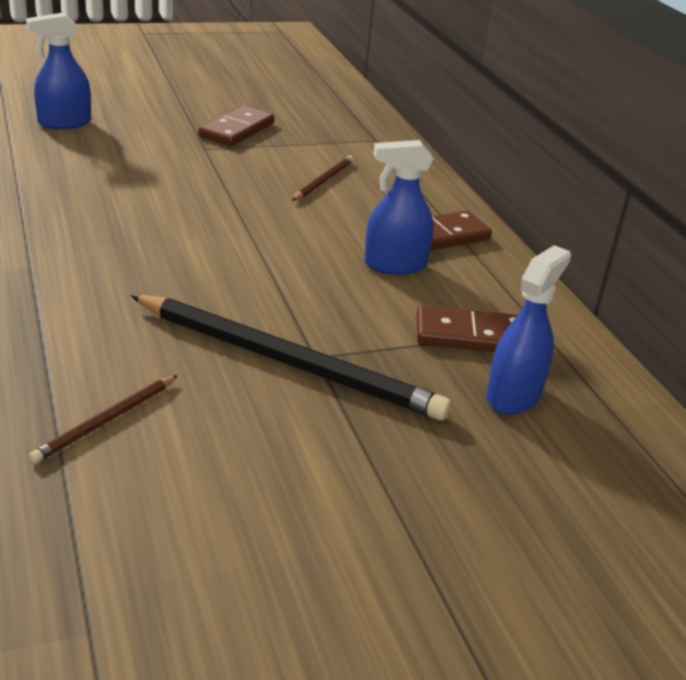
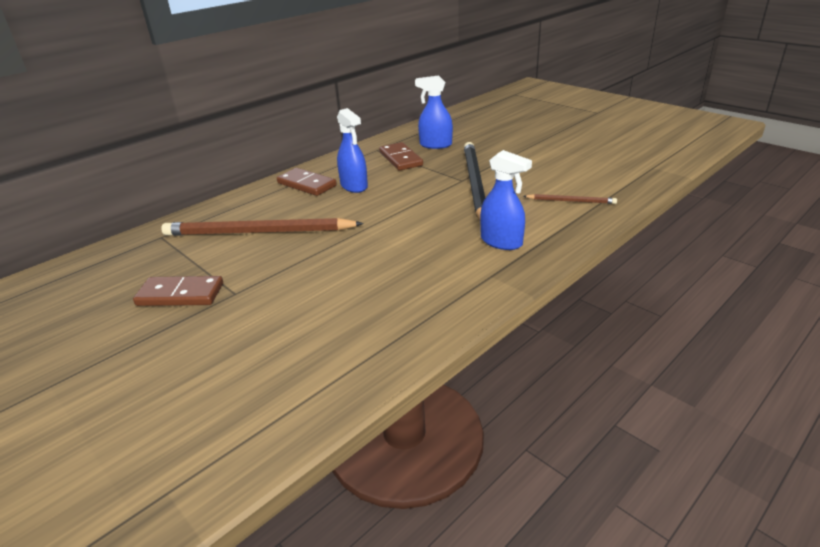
camera: 110 degrees left, 0 degrees up
blue spray bottle [26,13,91,129] -> blue spray bottle moved to [480,150,532,250]
brown pencil [292,156,353,201] -> brown pencil [161,218,364,236], size x2.16

